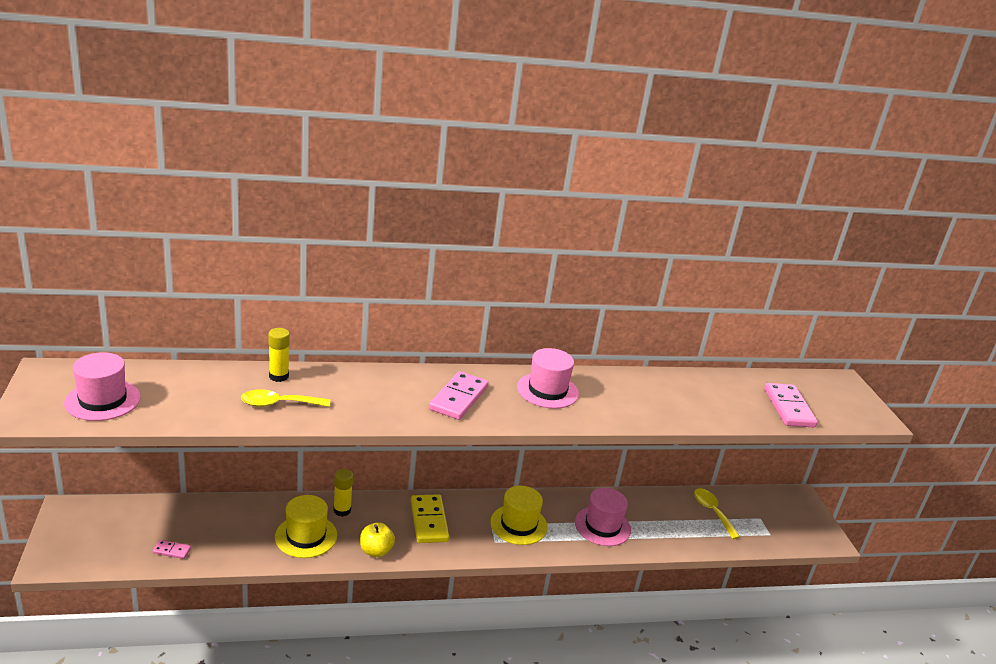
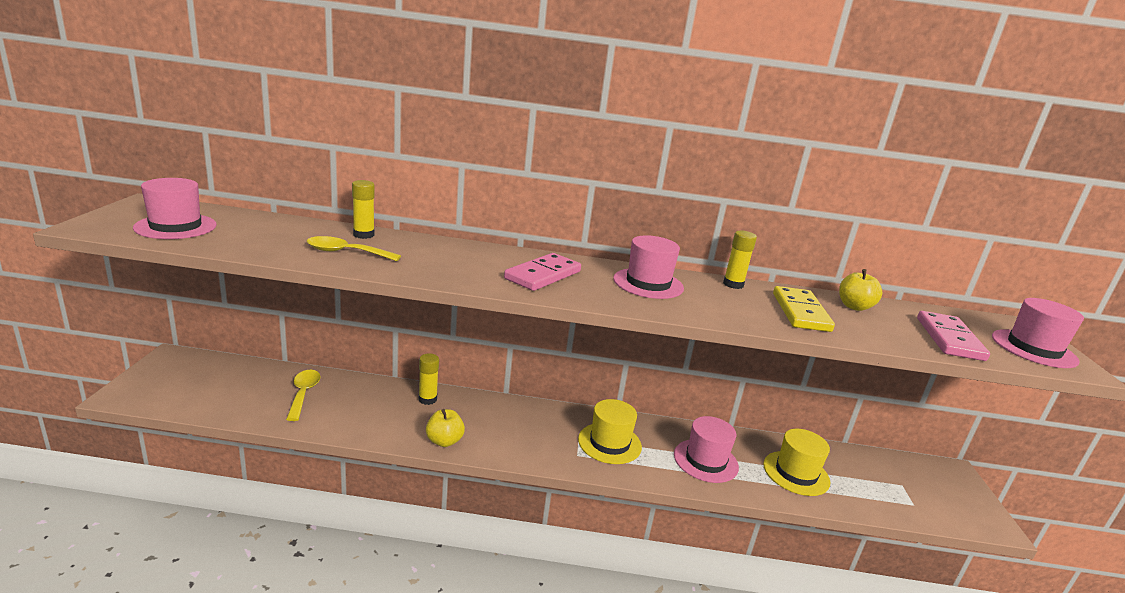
camera: 15 degrees right, 5 degrees down
pink domino [153,540,191,559] -> none
yellow hat [275,495,337,558] -> yellow hat moved to [763,429,830,496]
yellow domino [411,494,449,543] -> yellow domino moved to [773,286,835,332]
yellow spoon [694,488,740,539] -> yellow spoon moved to [286,370,321,421]
none -> yellow glue stick [723,231,757,289]
none -> yellow apple [839,269,882,311]
none -> pink hat [992,298,1084,368]

